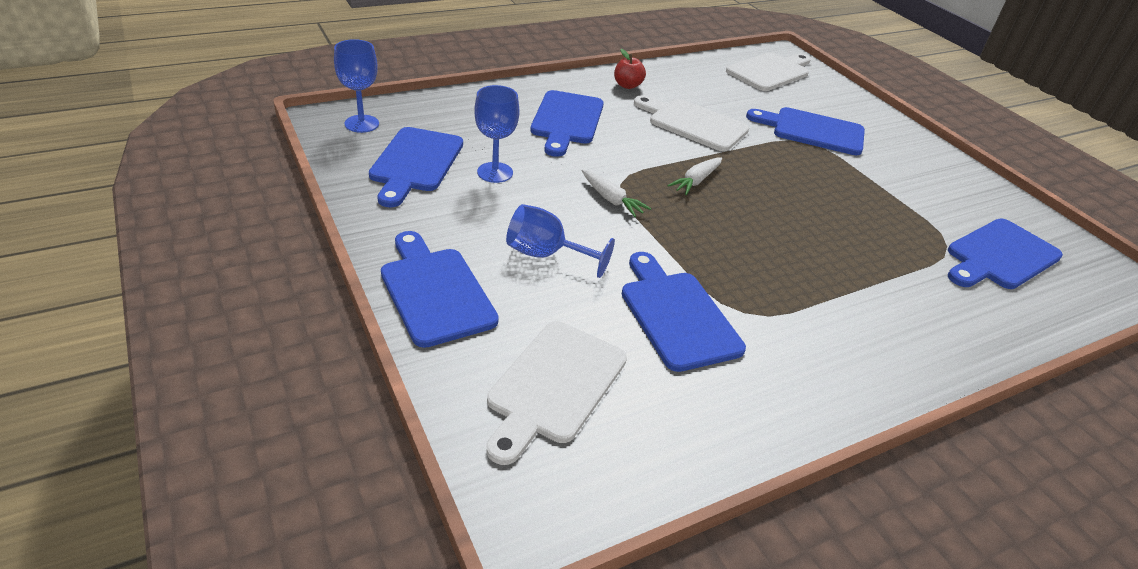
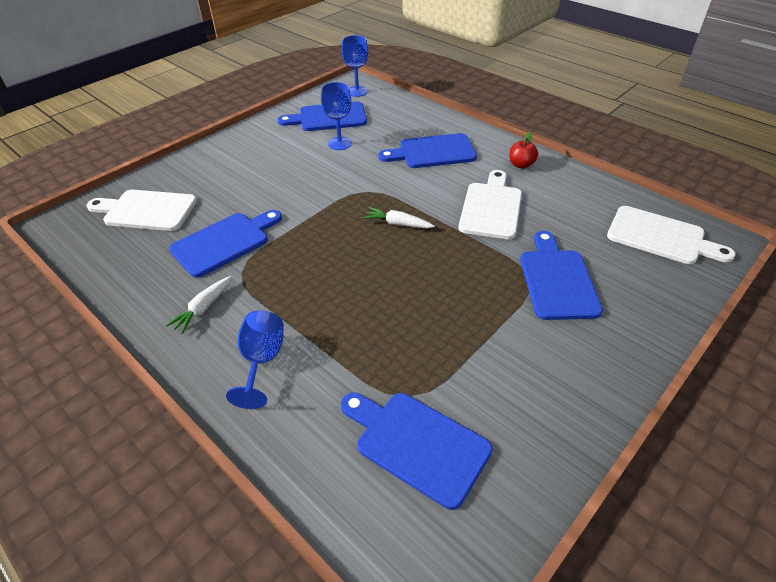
camera: 75 degrees right, 5 degrees up
blue cutting board [381,231,499,348] -> none
blue goblet [506,204,615,278] -> blue goblet moved to [226,310,284,409]
white carrot [582,169,651,217] -> white carrot moved to [166,276,232,334]

